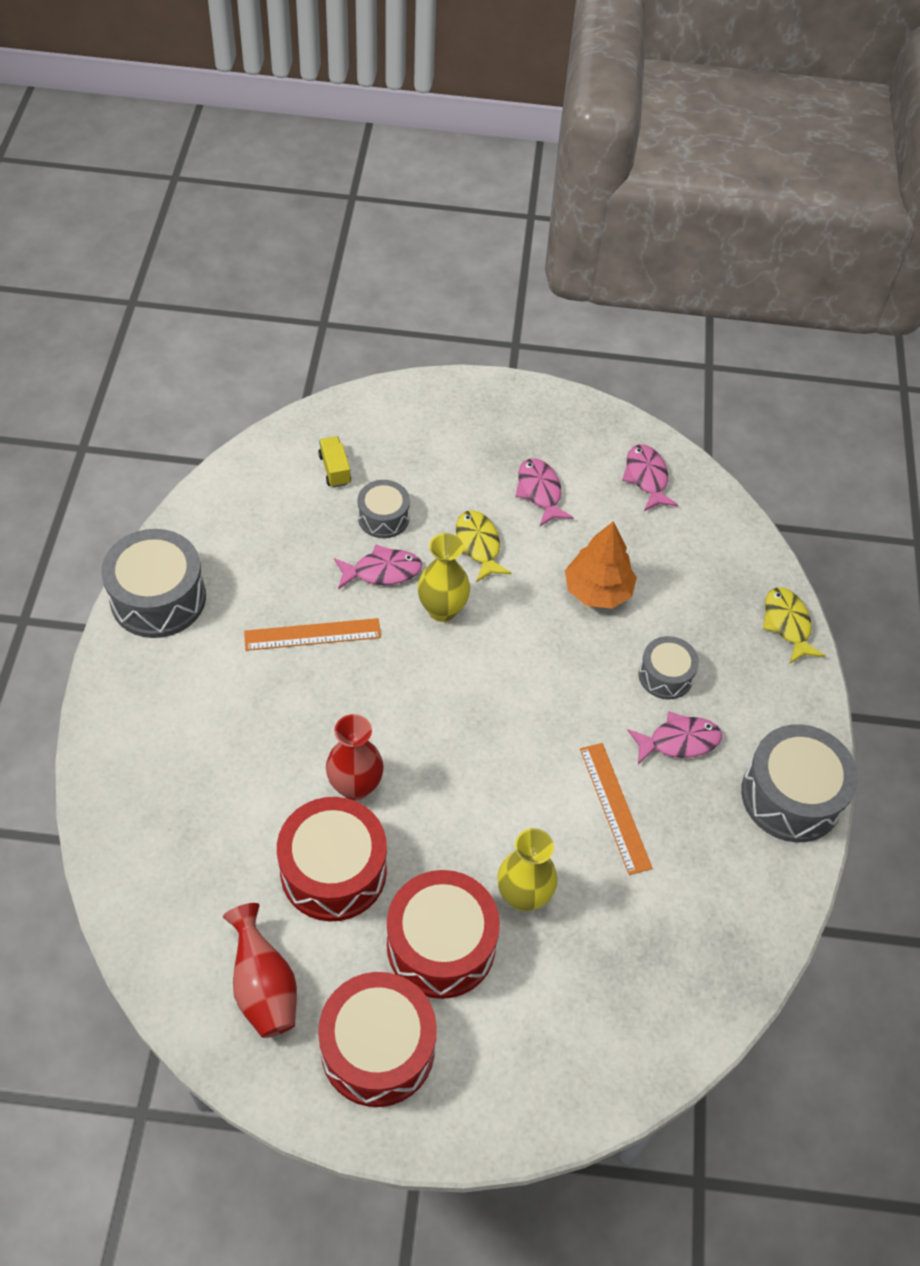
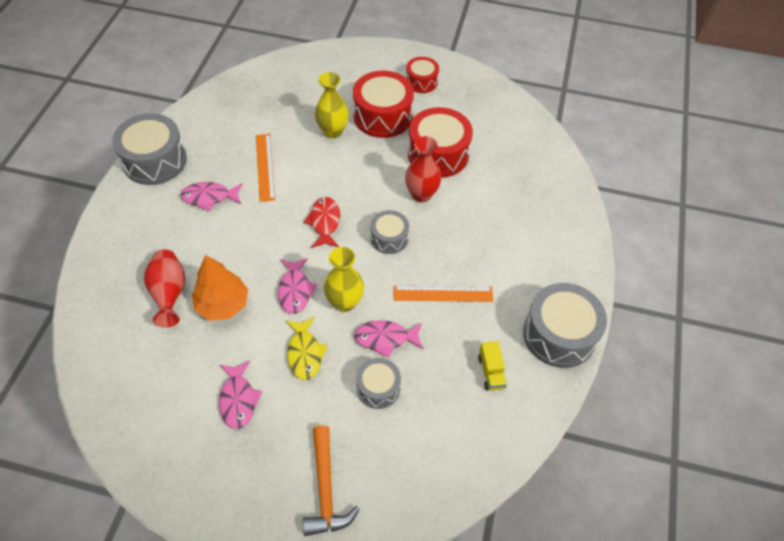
camera: 170 degrees left, 0 degrees up
red vase [223,903,297,1038] -> red vase moved to [144,249,186,327]
yellow truck [318,436,351,488] -> yellow truck moved to [478,341,507,391]
red drum [318,972,437,1107] -> red drum [406,57,439,93], size x0.57
pink fish [622,444,678,511] -> pink fish moved to [278,258,317,314]
grey drum [639,636,699,700] -> grey drum moved to [370,210,409,254]
yellow fish [763,588,825,663] -> none
none -> orange hammer [303,425,360,536]
none -> red fish [304,197,340,248]

